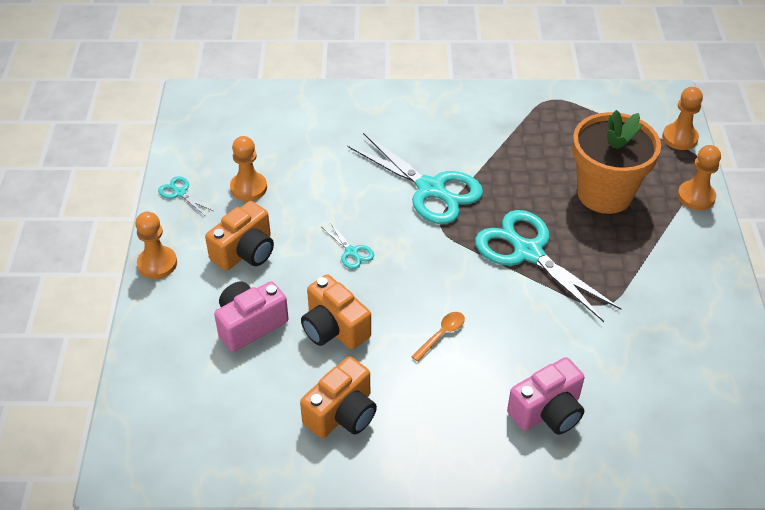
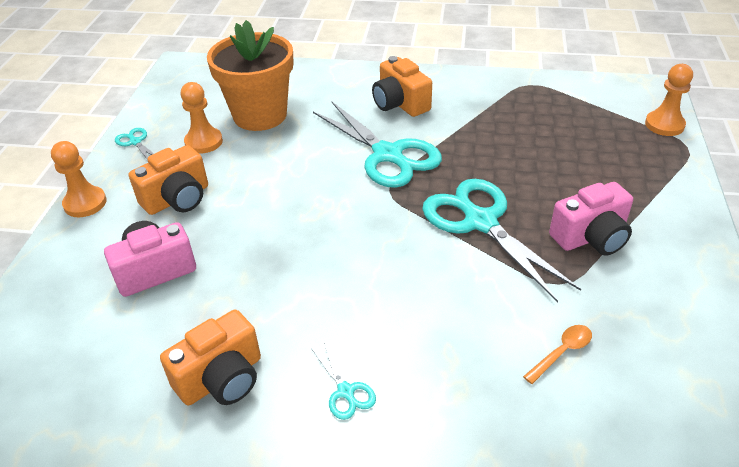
camera: 10 degrees right, 5 degrees down
orange camera [301,275,371,350] -> orange camera moved to [372,56,432,117]
turquoise scissors [322,222,374,269] -> turquoise scissors moved to [311,342,376,420]
orange spoon [412,312,465,362] -> orange spoon moved to [523,325,592,384]
pink camera [507,357,584,435] -> pink camera moved to [549,182,633,256]
orange flower pot [572,110,661,214] -> orange flower pot moved to [207,20,294,131]
orange pawn [677,145,721,210] -> none

